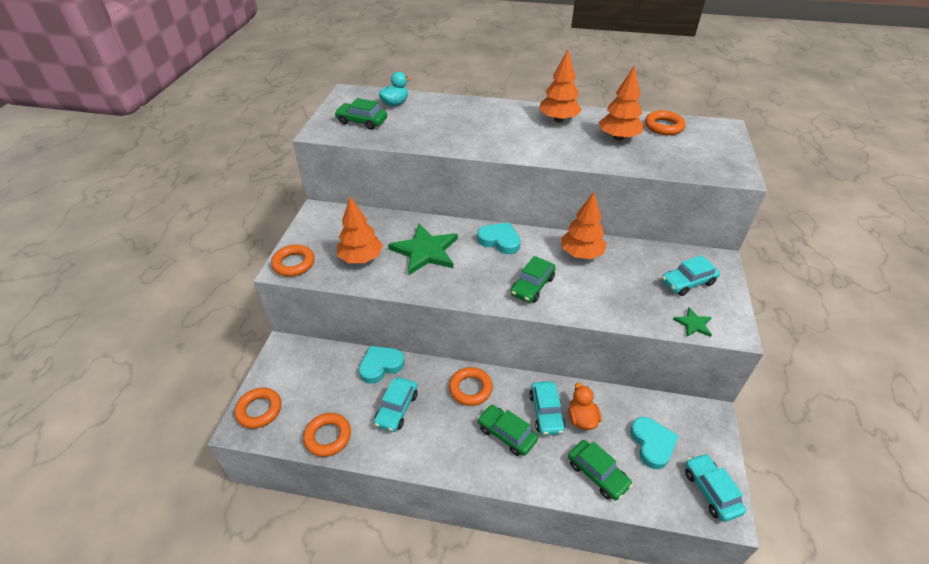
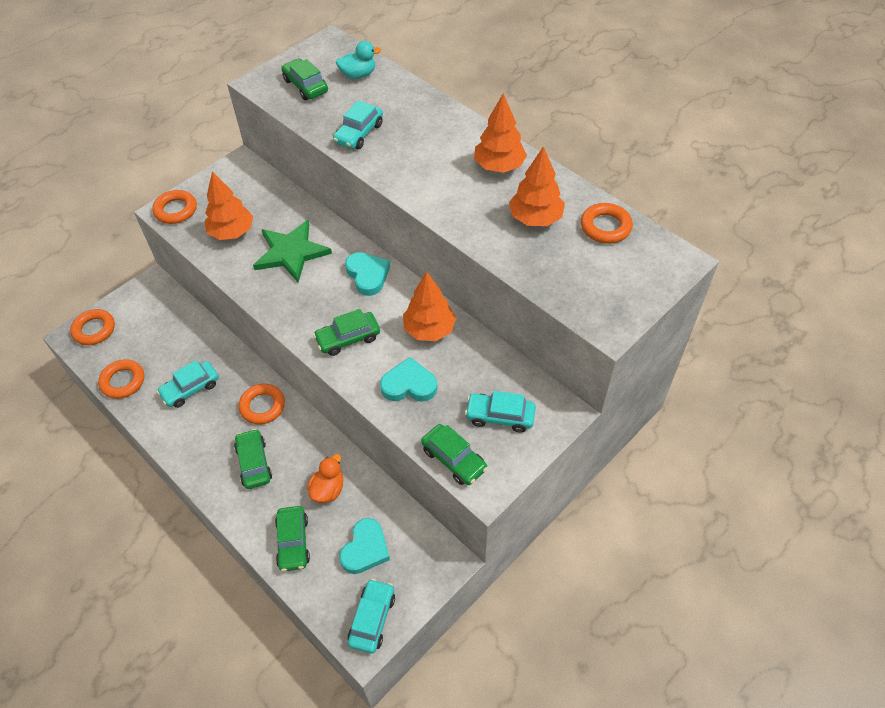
camera: 35 degrees right, 10 degrees up
turquoise heart [359,346,405,384] -> turquoise heart moved to [380,357,437,402]
turquoise car [529,381,566,436] -> turquoise car moved to [333,100,383,149]
green star [673,307,712,337] -> green car [421,424,488,485]

